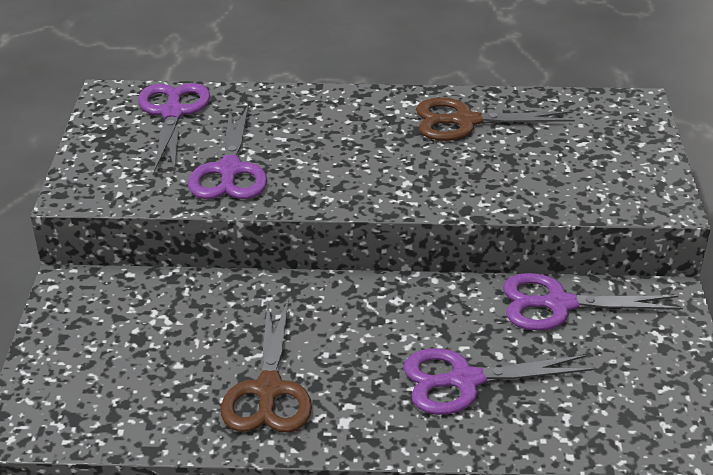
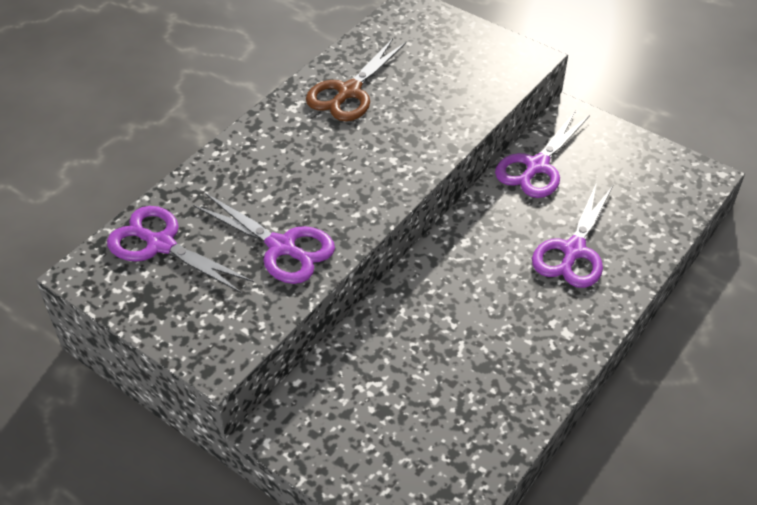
camera: 55 degrees left, 10 degrees up
brown scissors [221,298,312,433] -> none

